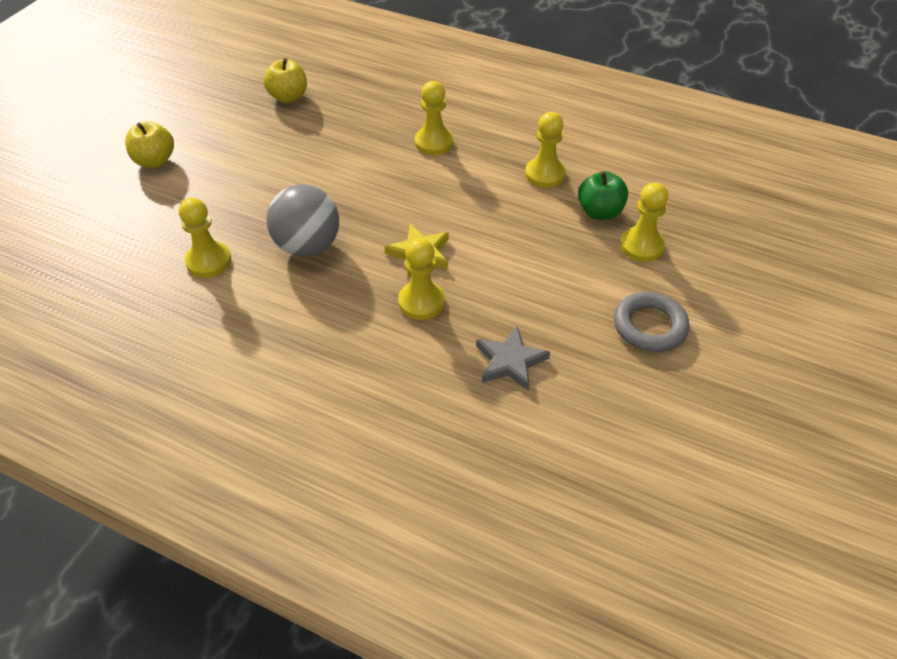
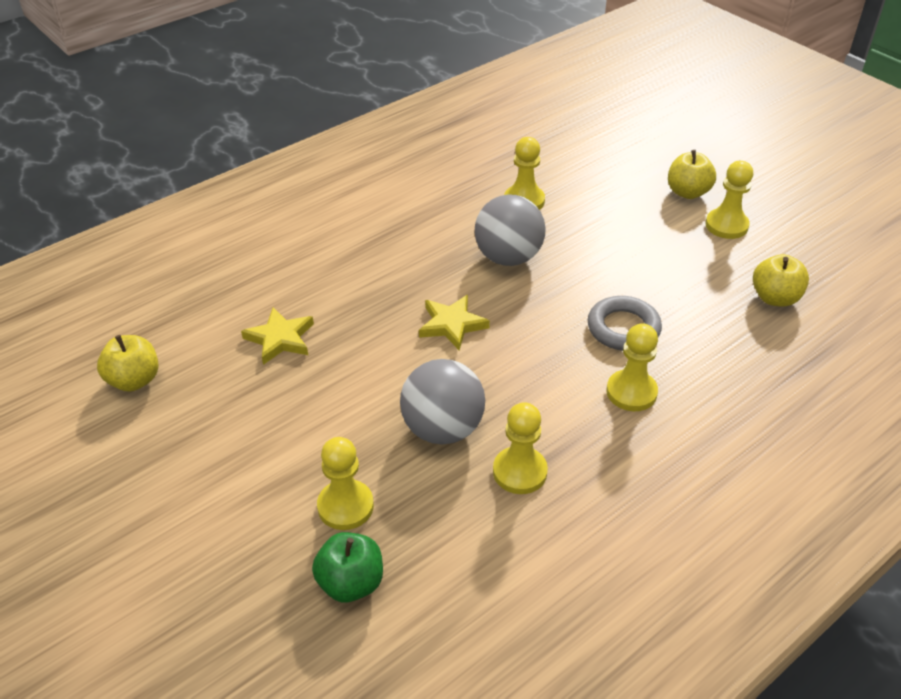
camera: 115 degrees right, 5 degrees down
yellow pawn [398,238,445,320] -> yellow pawn moved to [705,161,753,239]
grey star [476,326,550,391] -> yellow star [241,307,314,365]
green apple [578,171,628,220] -> green apple moved to [312,532,383,602]
grey ring [614,292,689,352] -> grey ring moved to [588,296,662,351]
none -> yellow apple [97,335,158,392]
none -> grey ball [400,359,485,444]

